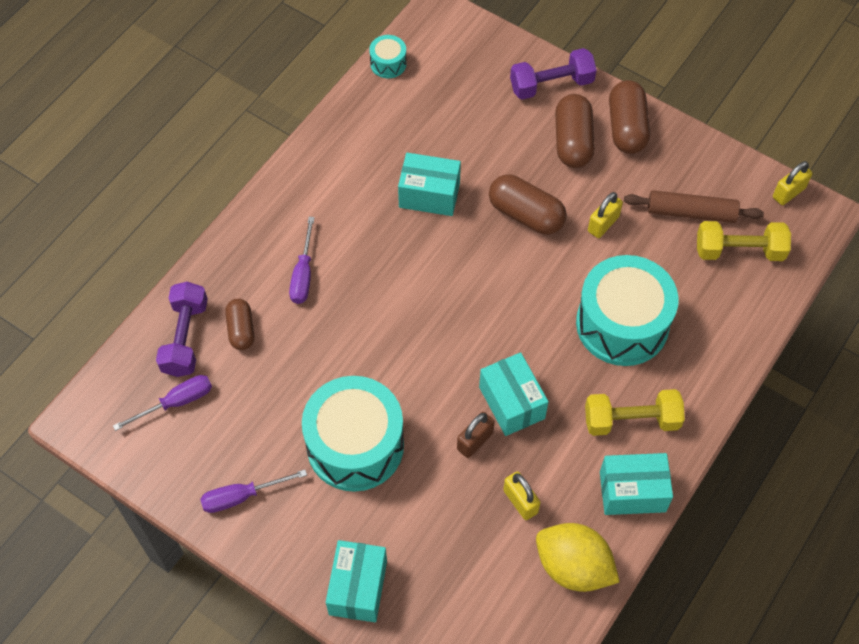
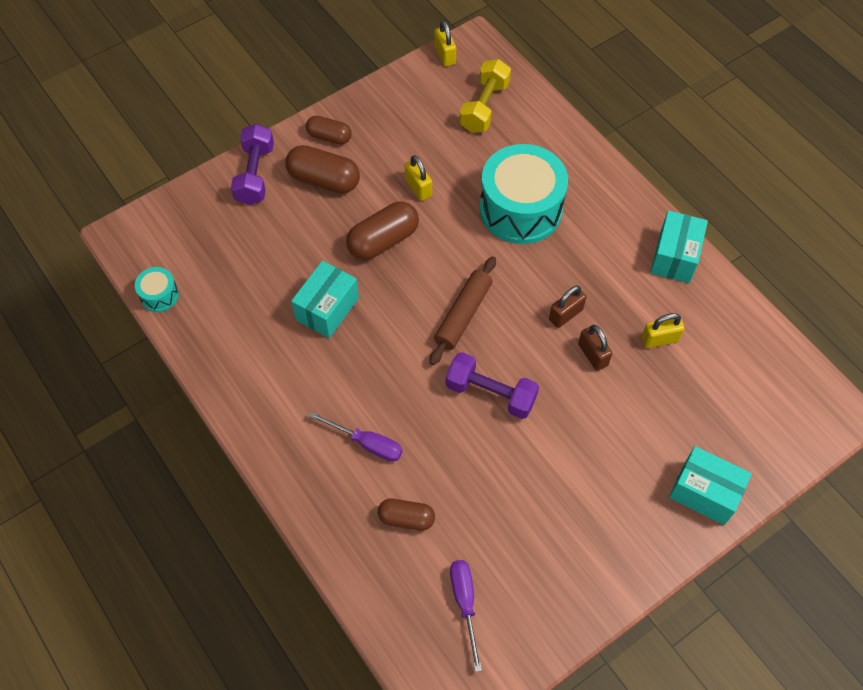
camera: 70 degrees left, 0 degrees up
purple dumbbell [156,282,208,377] -> purple dumbbell moved to [446,352,539,419]
purple screwdriver [200,470,307,513] -> none
turquoise drum [302,376,404,492] -> none
turquoise box [479,352,549,436] -> brown padlock [549,286,587,328]
yellow lemon [536,523,620,592] -> none
yellow dumbbell [585,389,685,436] -> none
brown capsule [609,80,650,154] -> brown capsule [306,116,352,145], size x0.63
brown rolling pin [624,190,764,223] -> brown rolling pin moved to [430,256,496,365]

